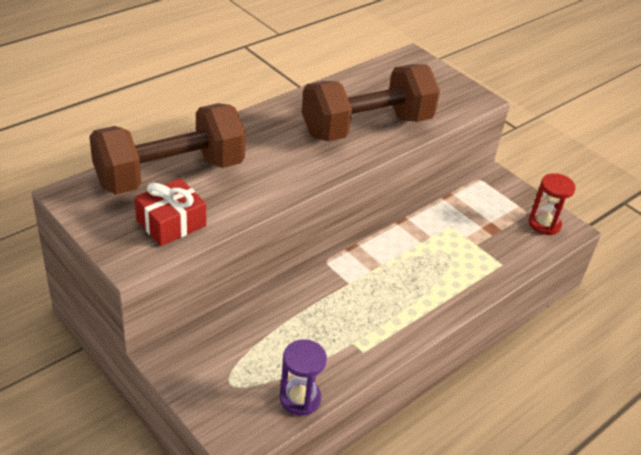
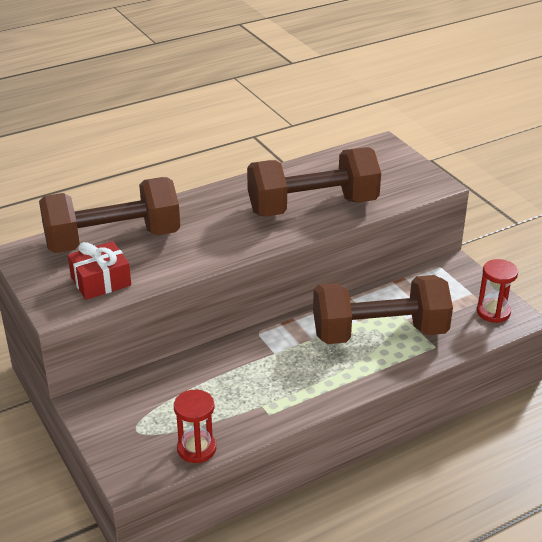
camera: 15 degrees right, 5 degrees down
purple hourglass [280,339,327,416] -> red hourglass [174,390,216,463]
none -> brown dumbbell [313,275,453,344]

